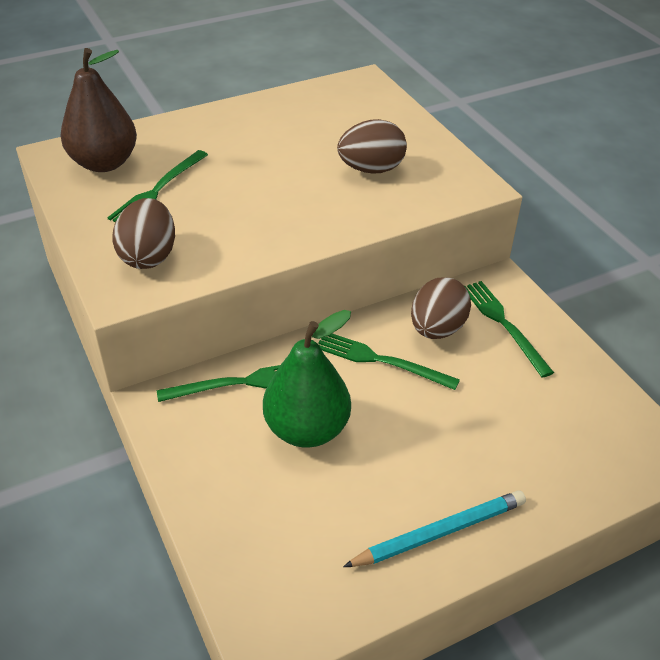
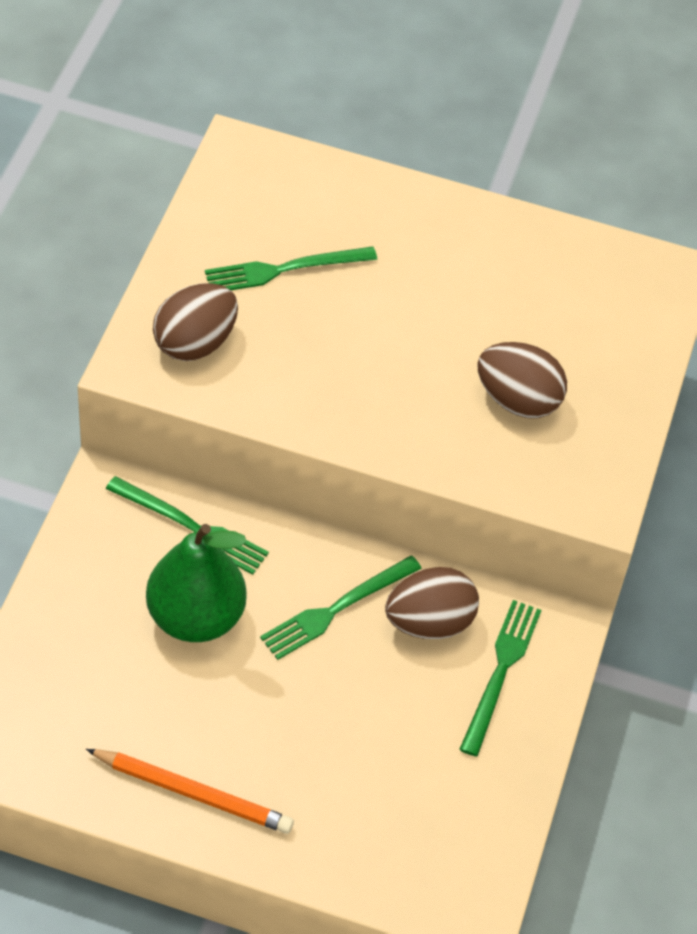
camera: 40 degrees right, 10 degrees up
brown pear [61,48,137,172] -> none
green fork [318,333,460,390] -> green fork turned 105 degrees counterclockwise [260,555,422,660]
turquoise pencil [343,490,526,567] -> orange pencil [86,749,294,834]

